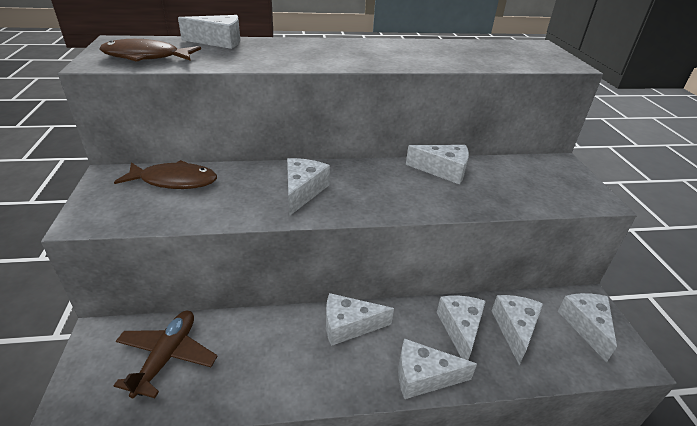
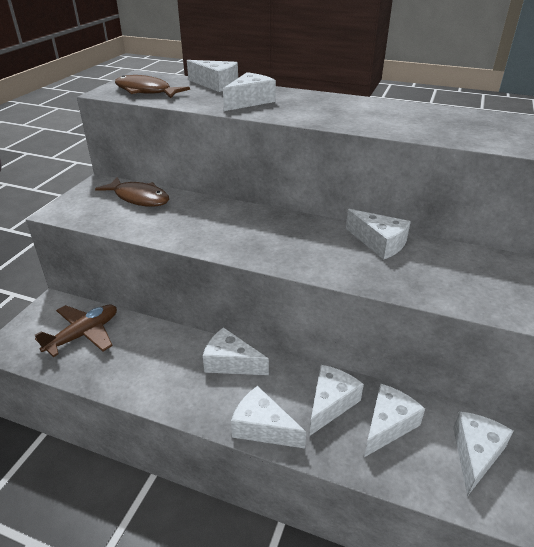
camera: 30 degrees right, 0 degrees up
white cheese [287,158,330,216] -> white cheese moved to [223,72,276,111]

